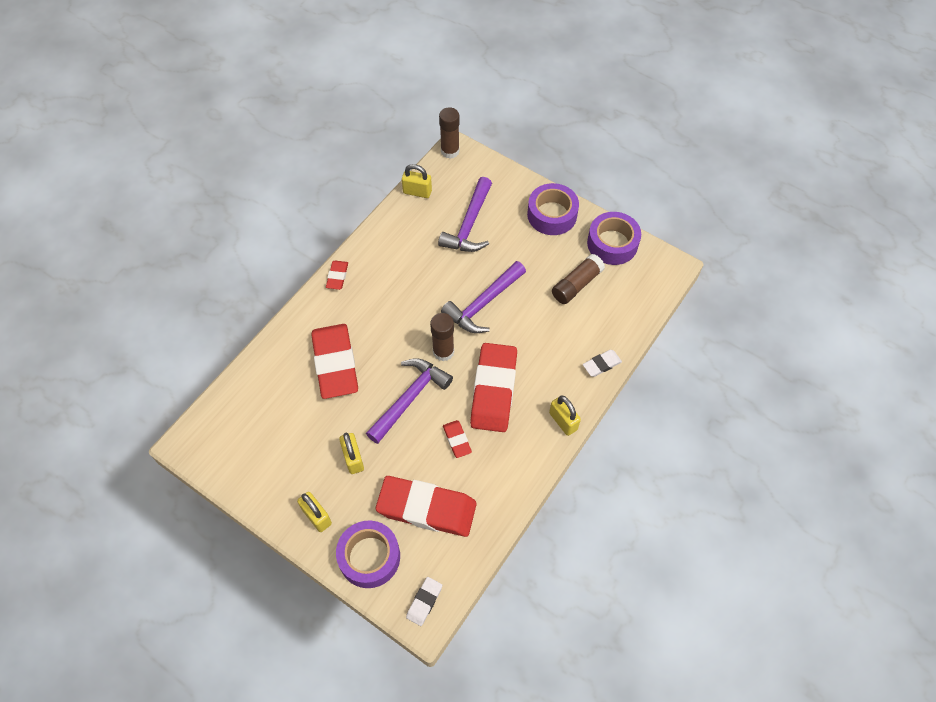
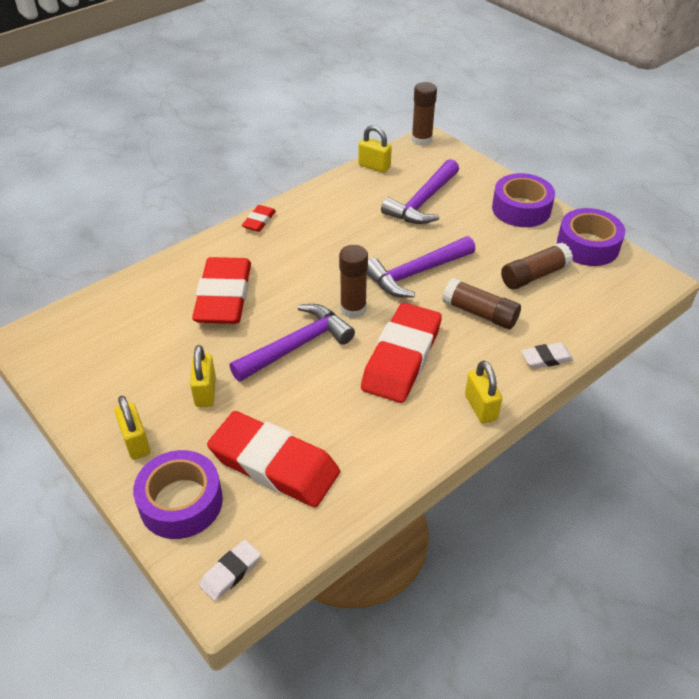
camera: 15 degrees right, 15 degrees down
red eraser [443,420,472,458] -> none
none -> brown glue stick [442,278,521,329]

